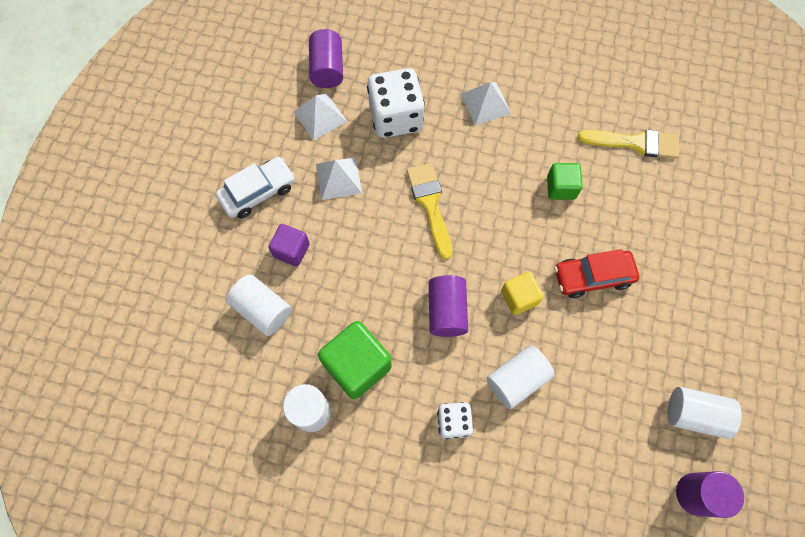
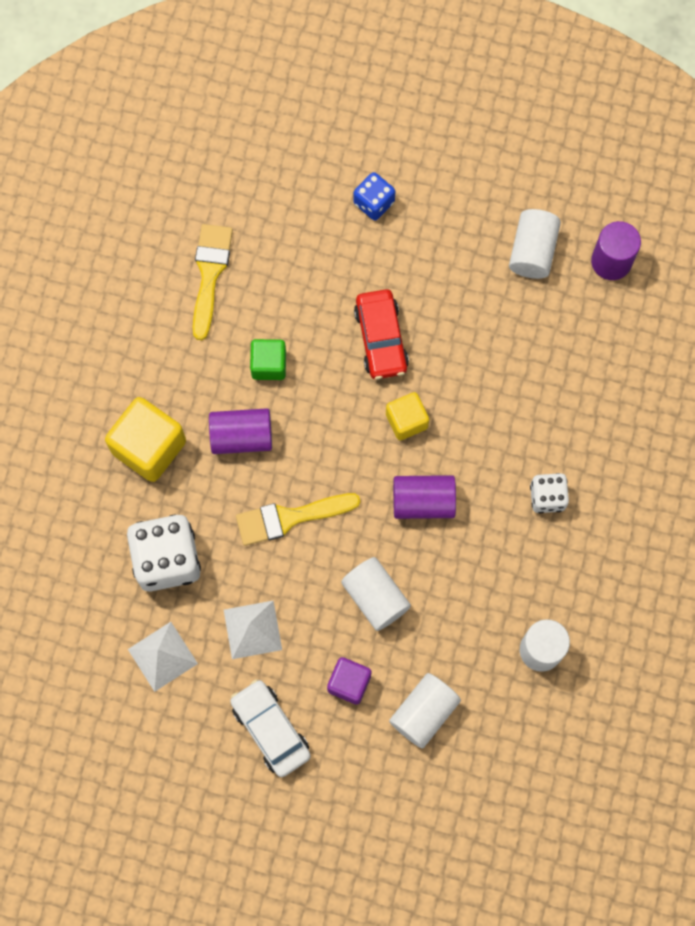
camera: 90 degrees left, 5 degrees up
purple cylinder [309,29,343,88] -> purple cylinder moved to [209,408,272,454]
green cube [318,321,392,399] -> none
white pyramid [461,82,511,125] -> yellow cube [105,397,186,482]
white cylinder [487,345,555,409] -> white cylinder moved to [341,557,411,631]
none -> blue dice [354,172,395,220]

